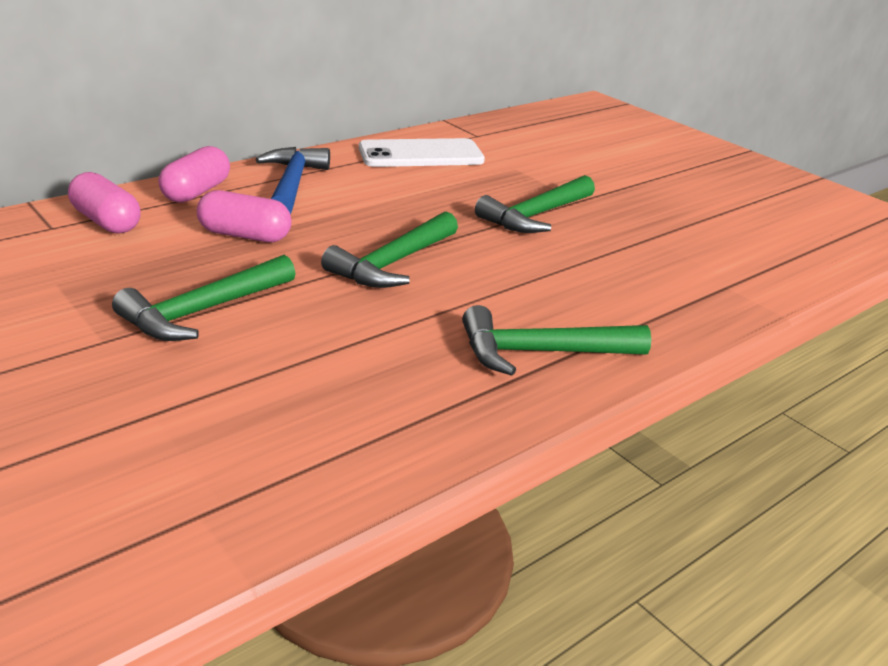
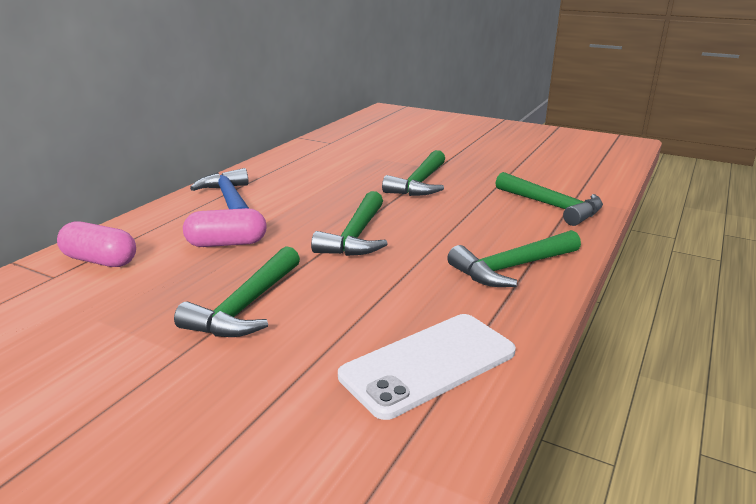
camera: 20 degrees left, 5 degrees down
pink capsule [158,146,230,203] -> none
white phone [359,138,485,167] -> white phone moved to [338,314,516,420]
none -> green hammer [495,172,603,226]

